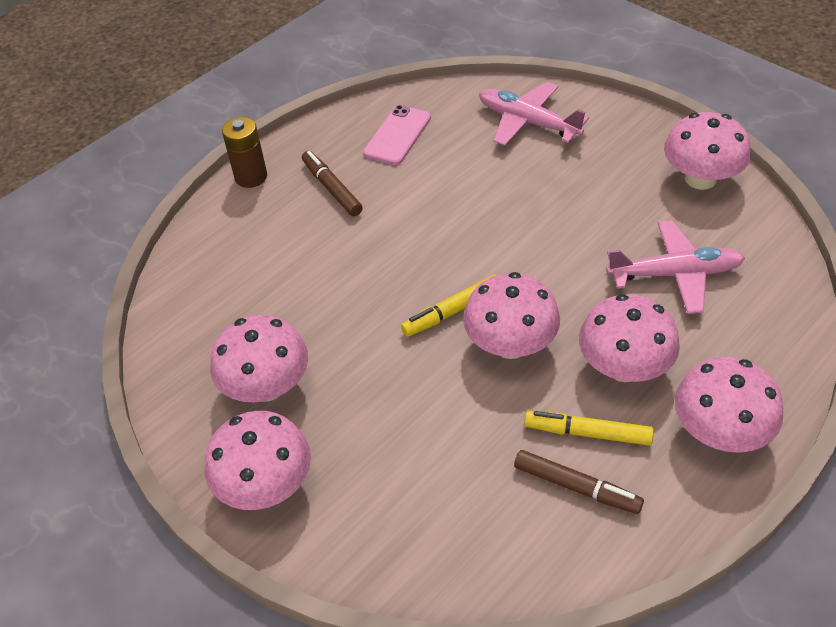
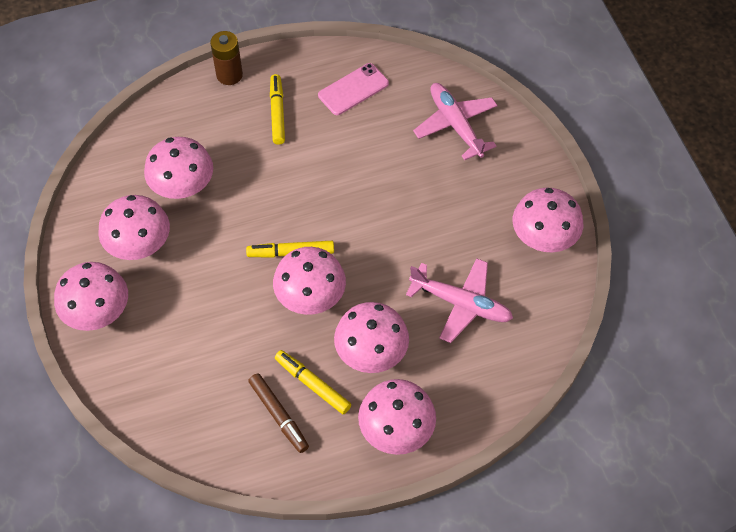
camera: 25 degrees right, 10 degrees up
brown marker [302,151,363,216] -> yellow marker [270,74,285,145]
none -> pink mushroom [144,137,213,199]

